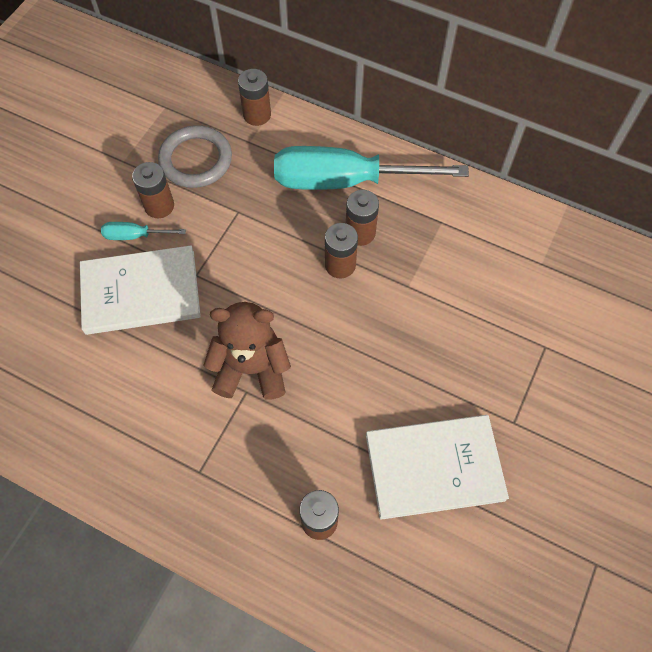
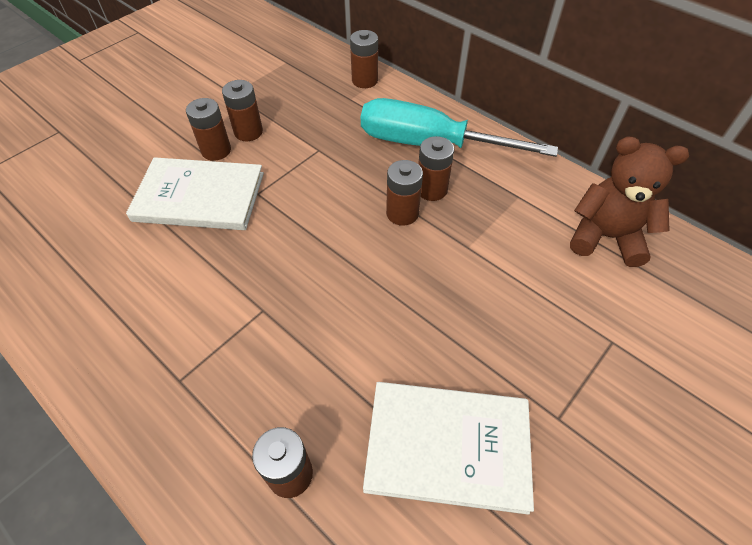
camera: 15 degrees right, 10 degrees down
turquoise screwdriver [101,222,186,240] -> brown battery [186,98,231,161]
grey ring [158,125,232,188] -> none
brown teddy bear [203,302,291,400] -> brown teddy bear moved to [570,136,689,267]

